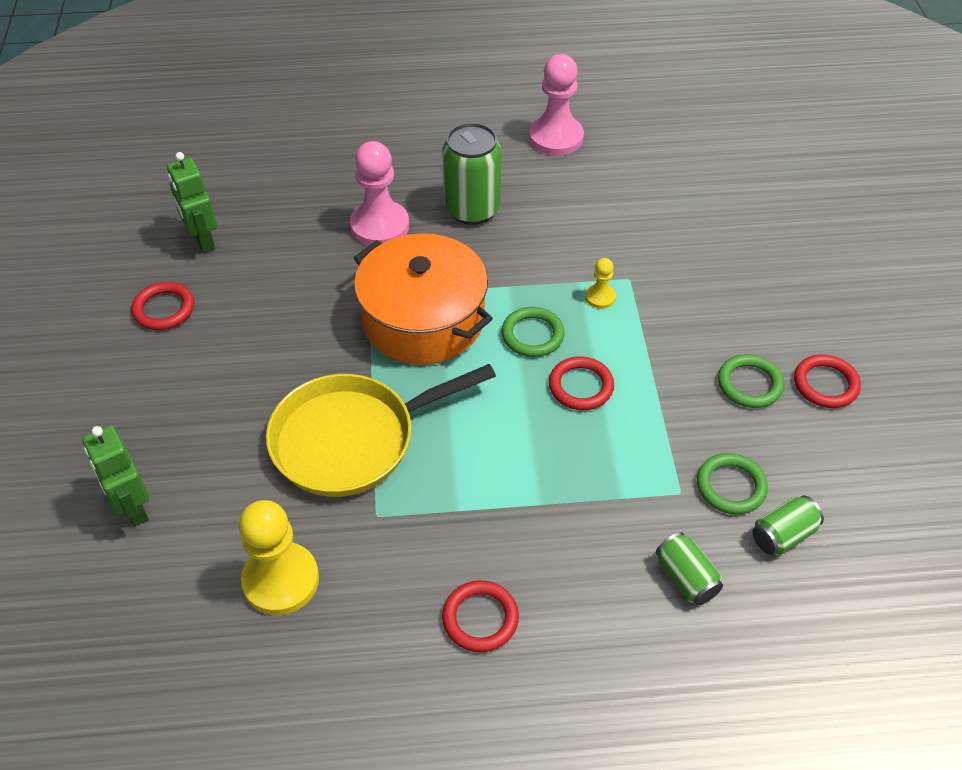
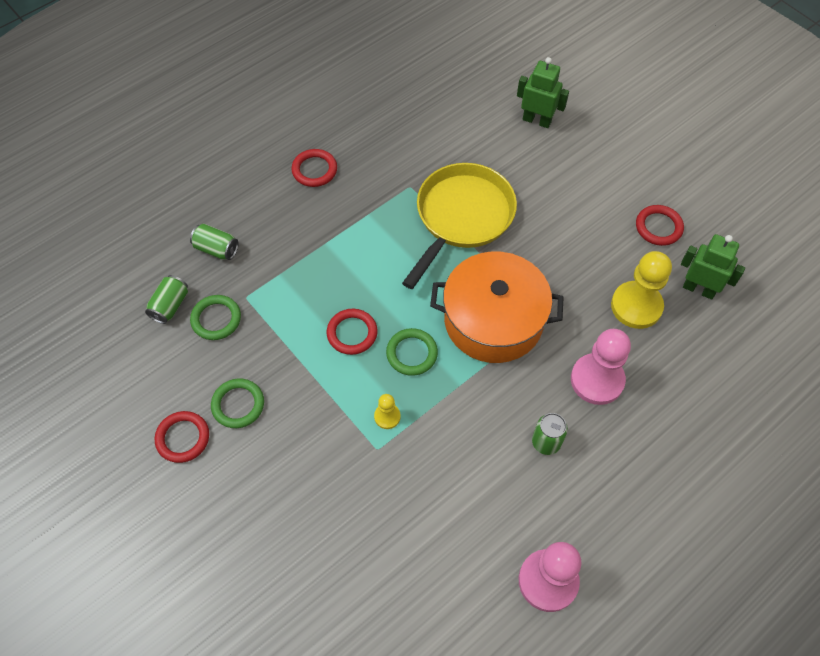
camera: 145 degrees right, 10 degrees up
yellow pawn [239,500,319,615] -> yellow pawn moved to [611,251,672,329]
green can [442,123,501,225] -> green can [532,413,568,455], size x0.56

